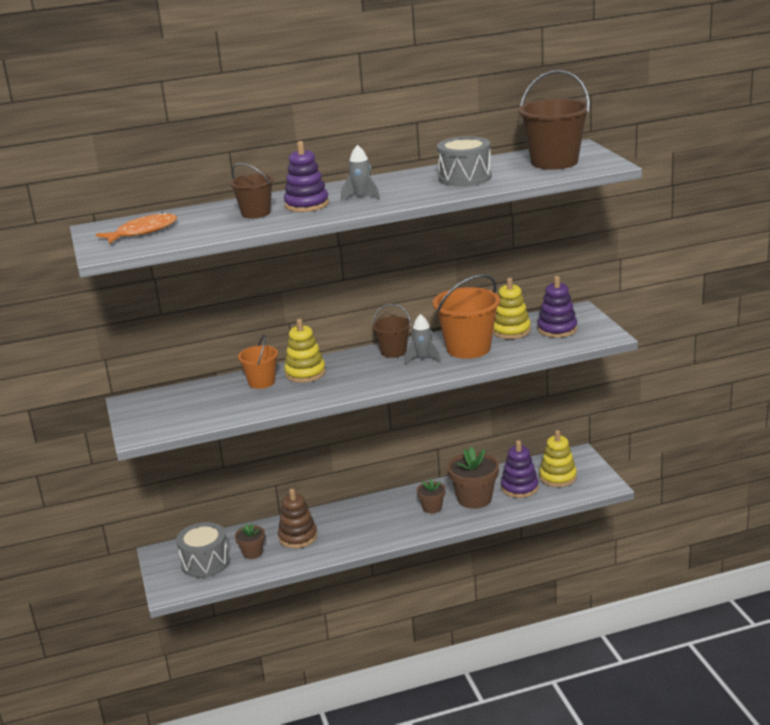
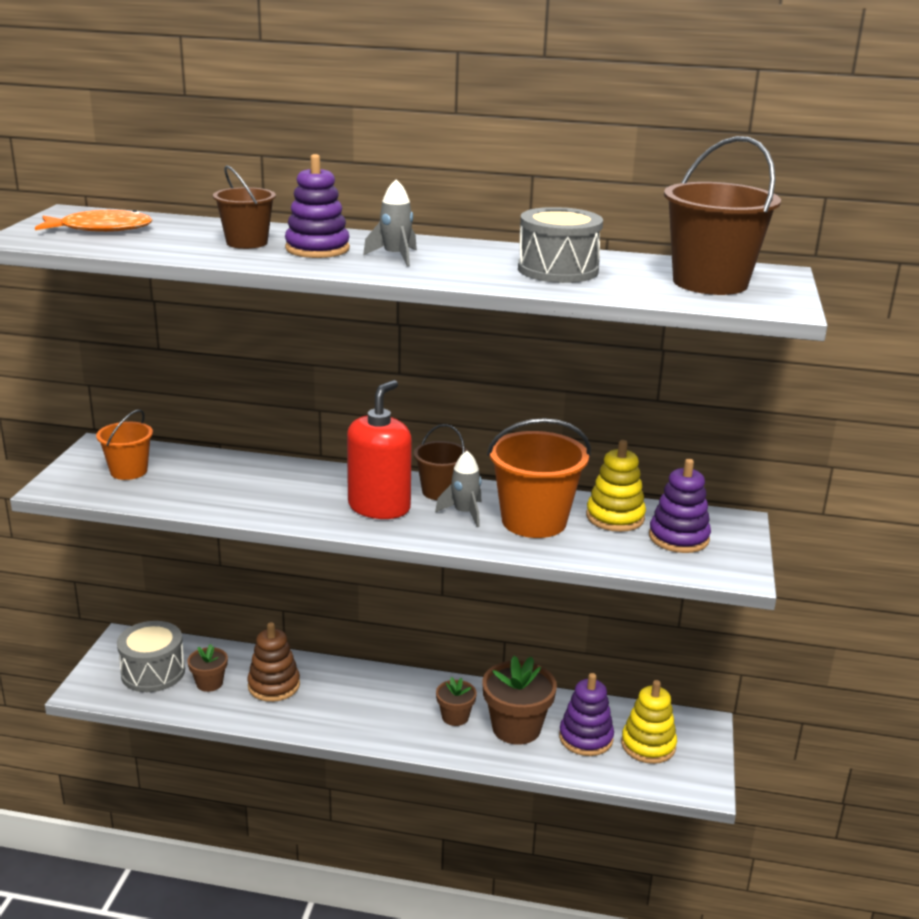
camera: 25 degrees right, 0 degrees up
orange bucket [238,334,278,389] -> orange bucket moved to [96,409,153,480]
yellow stacking toy [284,319,326,383] -> none
none -> red soap dispenser [347,380,412,519]

